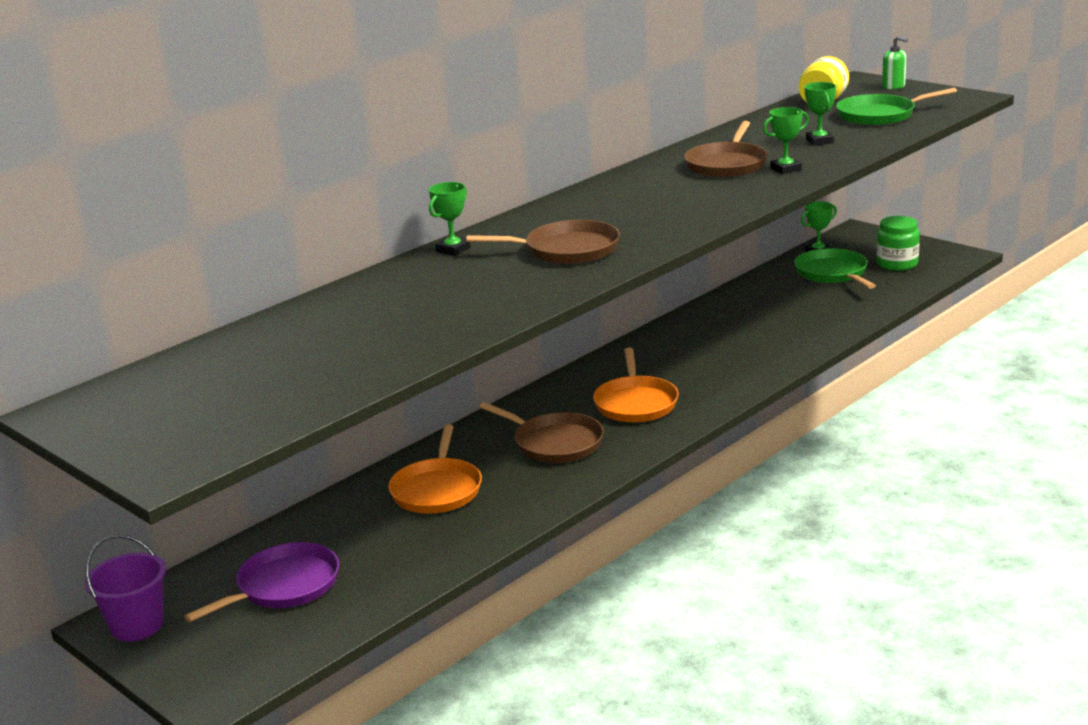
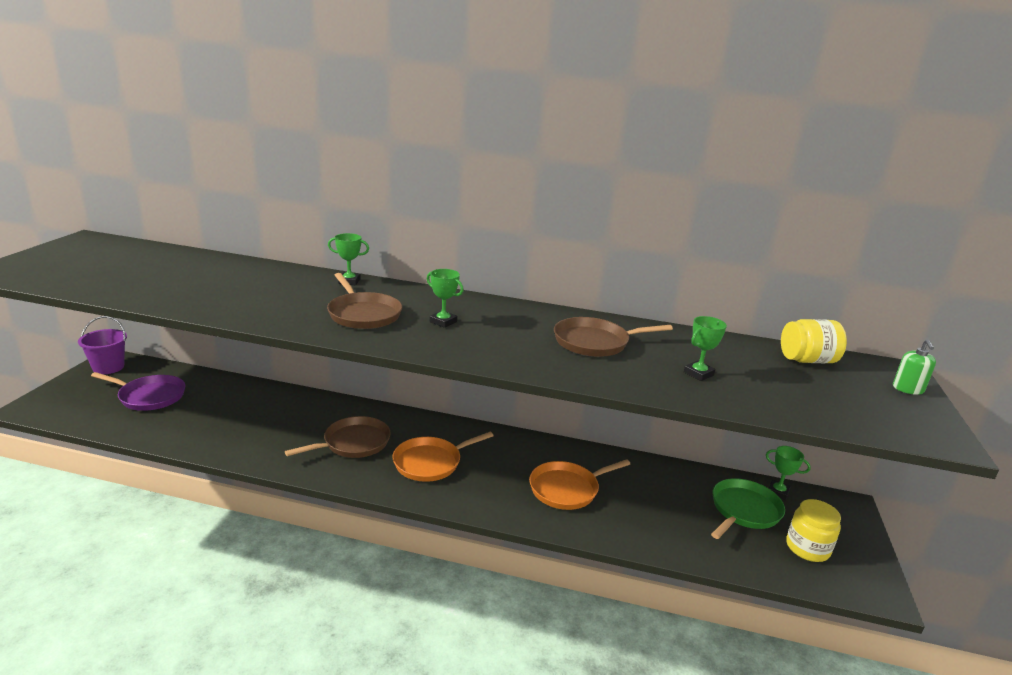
camera: 55 degrees right, 0 degrees up
orange pan [388,424,482,514] -> orange pan moved to [529,459,630,510]
brown pan [480,402,604,463] -> brown pan turned 135 degrees counterclockwise [285,416,391,458]
green trophy [763,107,809,174] -> green trophy moved to [427,269,464,328]
green pan [836,88,957,125] -> none
green jar [876,216,920,271] -> yellow jar [786,499,841,562]

